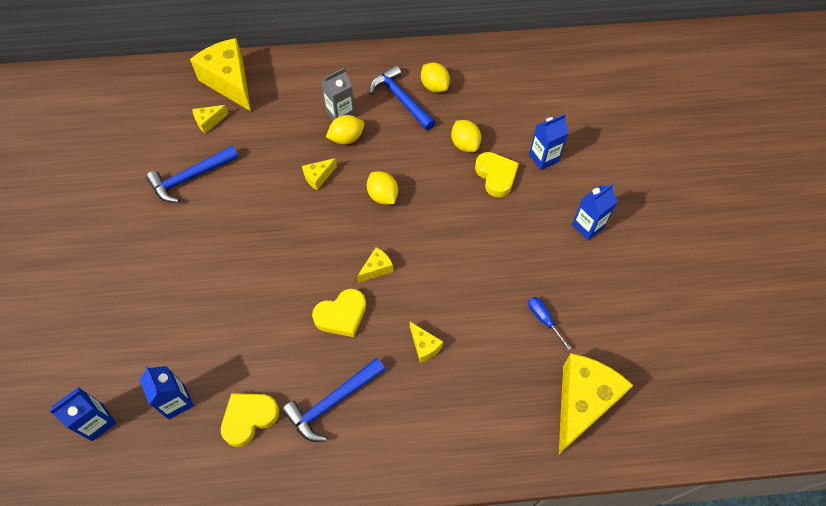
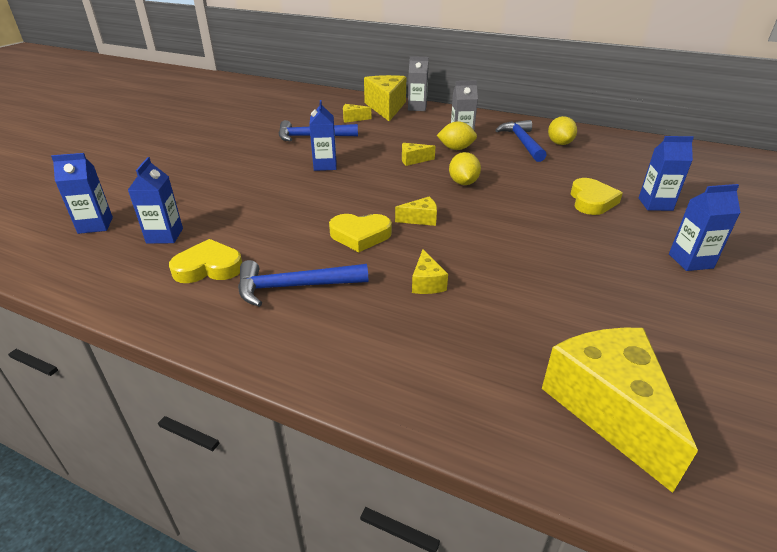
camera: 30 degrees right, 25 degrees down
yellow lemon [451,120,481,152] -> none
blue screwdriver [528,297,572,351] -> none
yellow cheese [559,353,633,454] -> yellow cheese turned 75 degrees counterclockwise [542,328,698,493]
none -> blue carton [309,100,337,171]
none -> grey carton [408,56,428,111]

